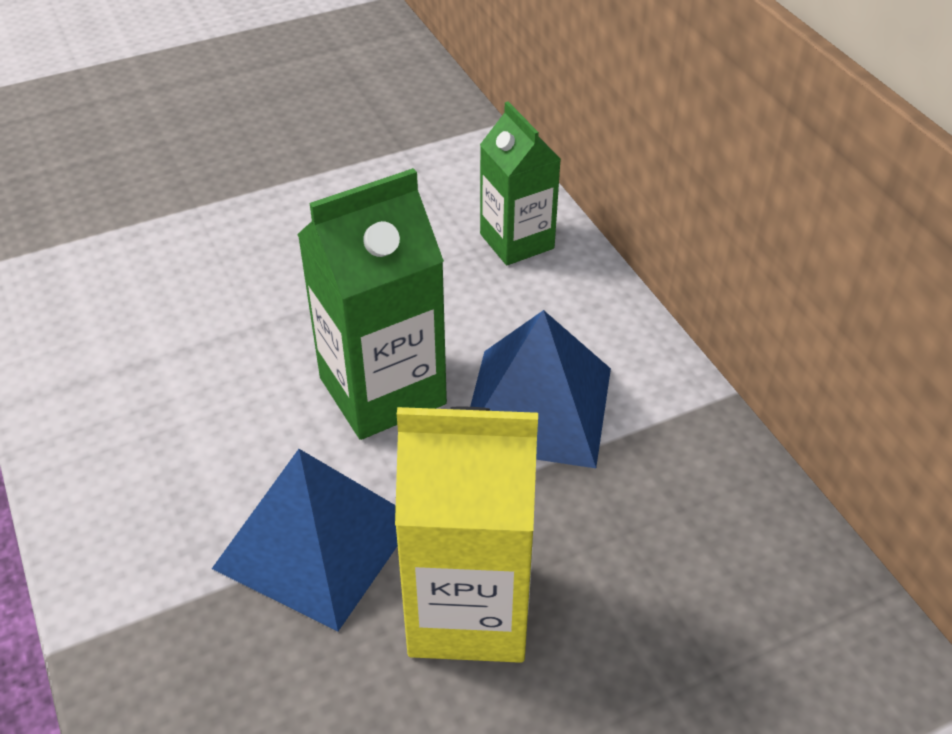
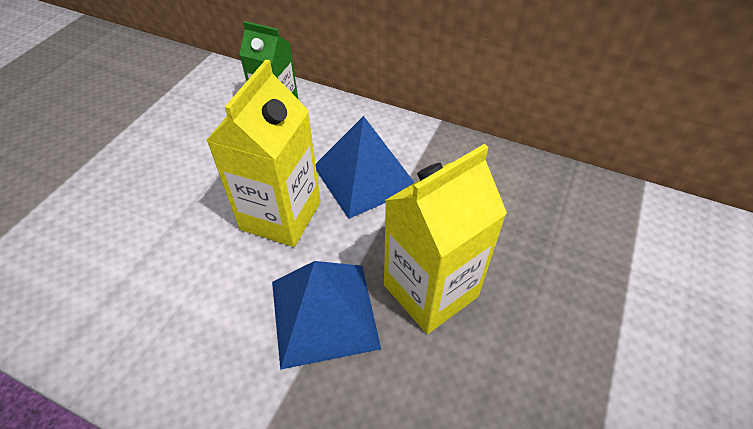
camera: 40 degrees left, 5 degrees up
green carton [297,168,447,440] -> yellow carton [206,60,321,247]

